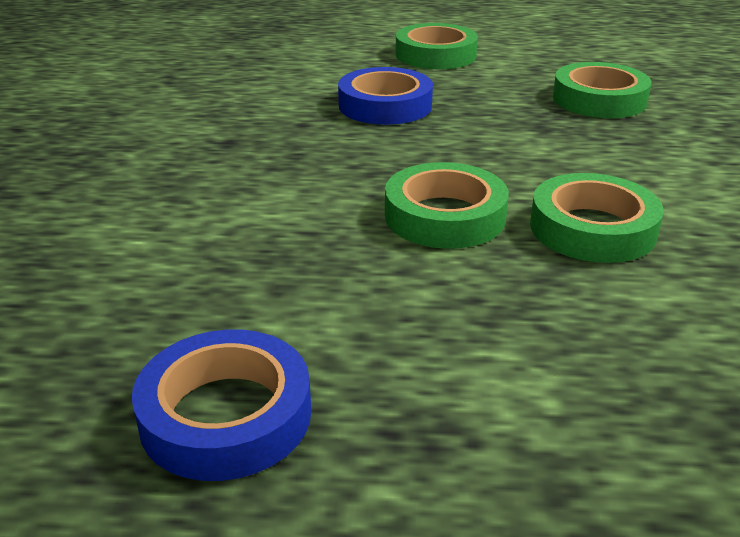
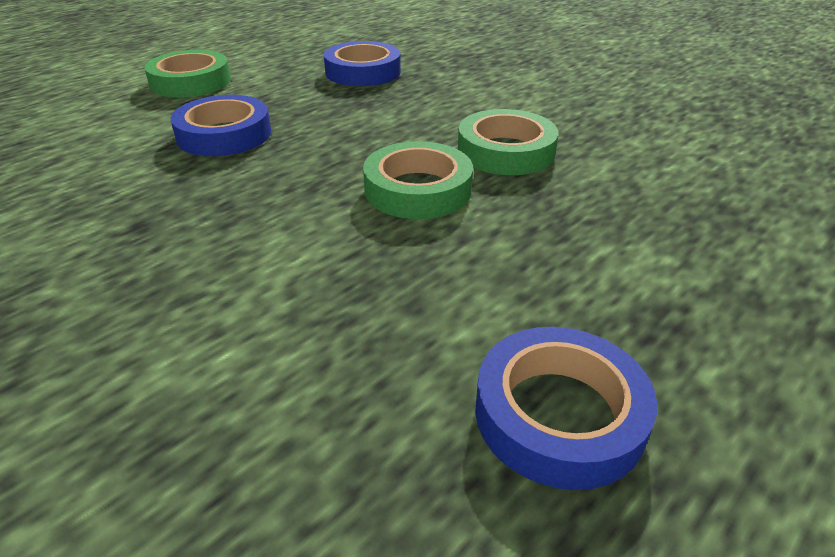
camera: 50 degrees left, 5 degrees up
green tape [553,62,651,118] -> blue tape [324,41,401,86]

